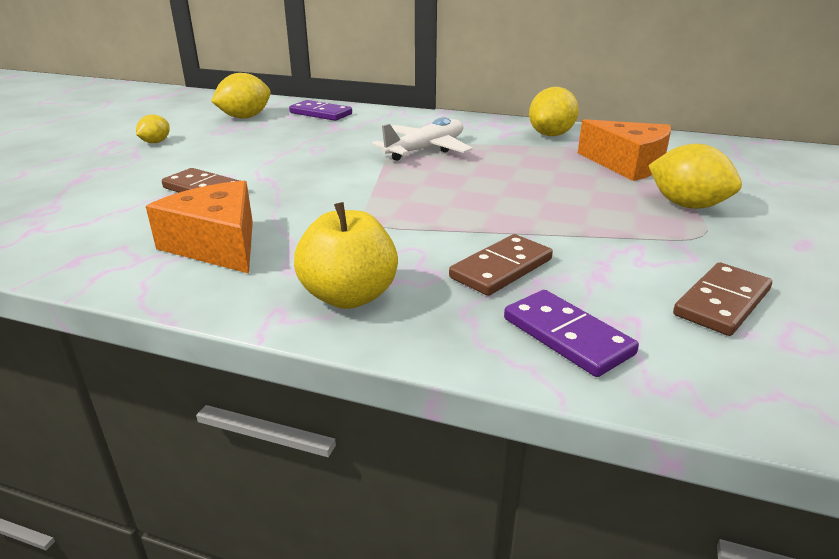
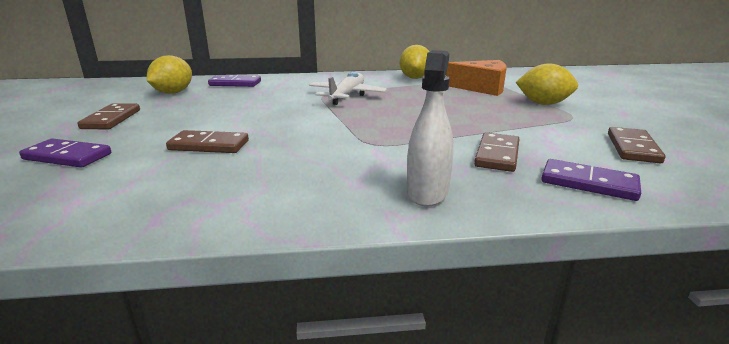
camera: 25 degrees left, 5 degrees down
yellow lemon [136,115,170,143] -> brown domino [78,104,140,129]
orange cheese [146,181,253,274] -> none
yellow apple [294,202,398,309] -> white spray bottle [407,50,453,207]
none -> purple domino [19,138,111,168]

